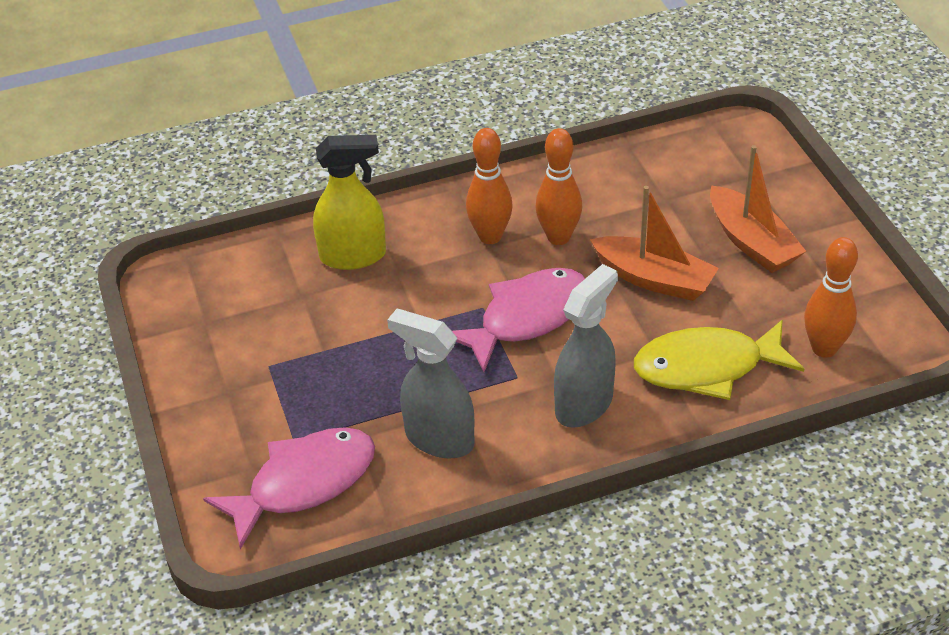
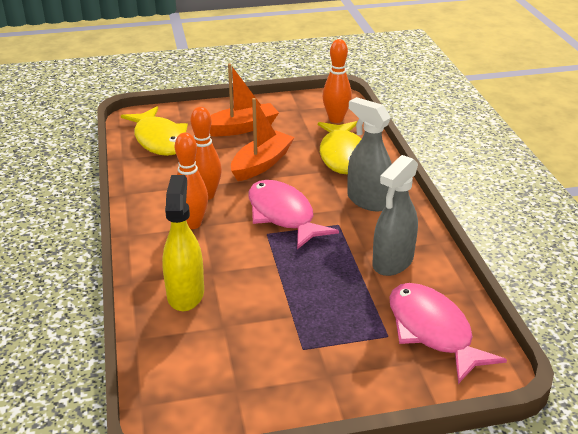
camera: 85 degrees left, 10 degrees down
none -> yellow fish [121,106,188,156]

